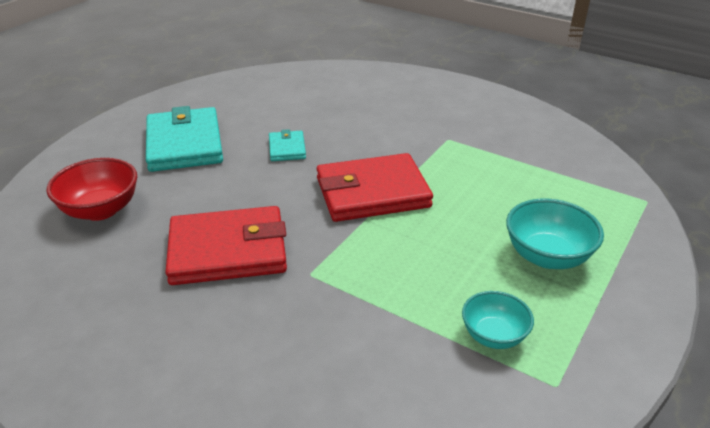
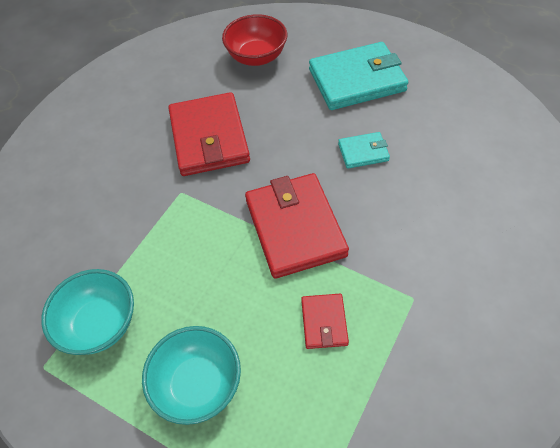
camera: 90 degrees right, 20 degrees up
turquoise bowl [462,291,534,349] -> turquoise bowl [41,269,134,355], size x1.52
none -> red wallet [301,294,349,349]

